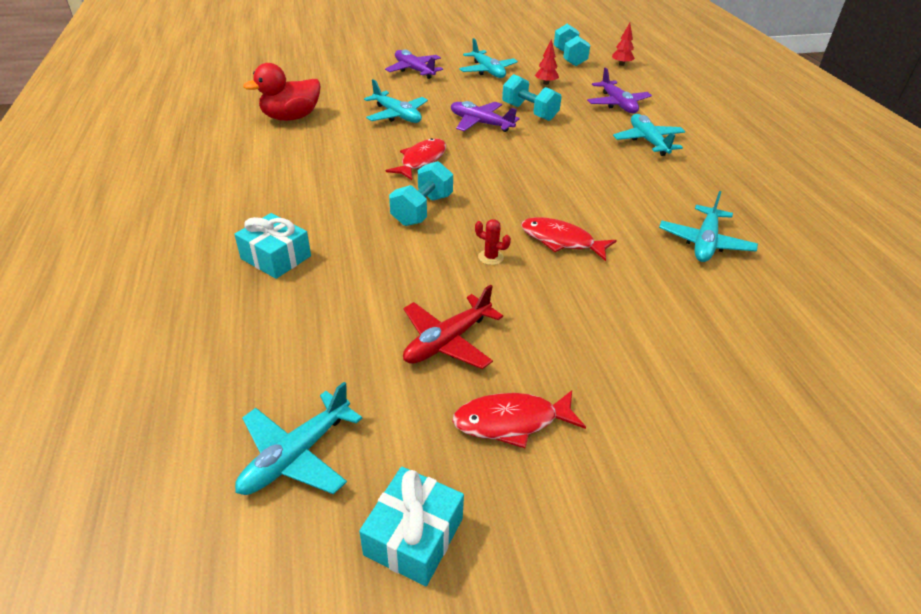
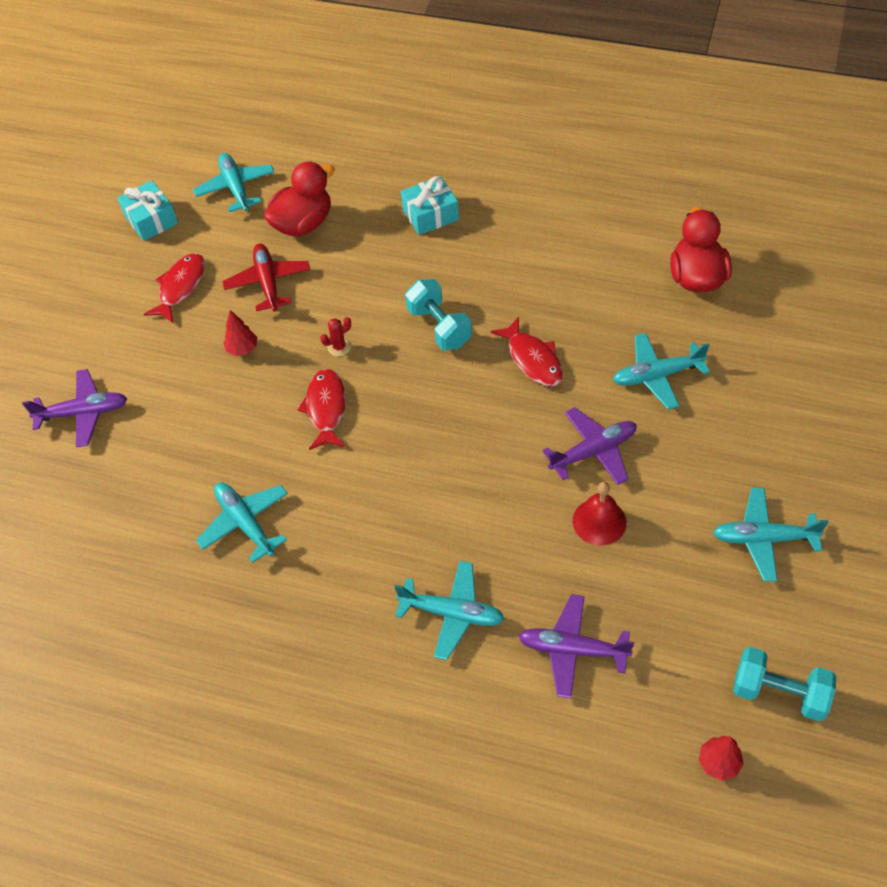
camera: 125 degrees right, 15 degrees up
purple plane [385,49,443,79] -> purple plane moved to [22,369,127,447]
turquoise dumbbell [502,74,562,121] -> red bell [573,482,627,546]
red fish [521,217,617,261] -> red fish turned 60 degrees counterclockwise [298,369,346,450]
red tree [535,39,559,85] -> red tree moved to [223,310,257,356]
none -> red duck [264,162,335,236]

